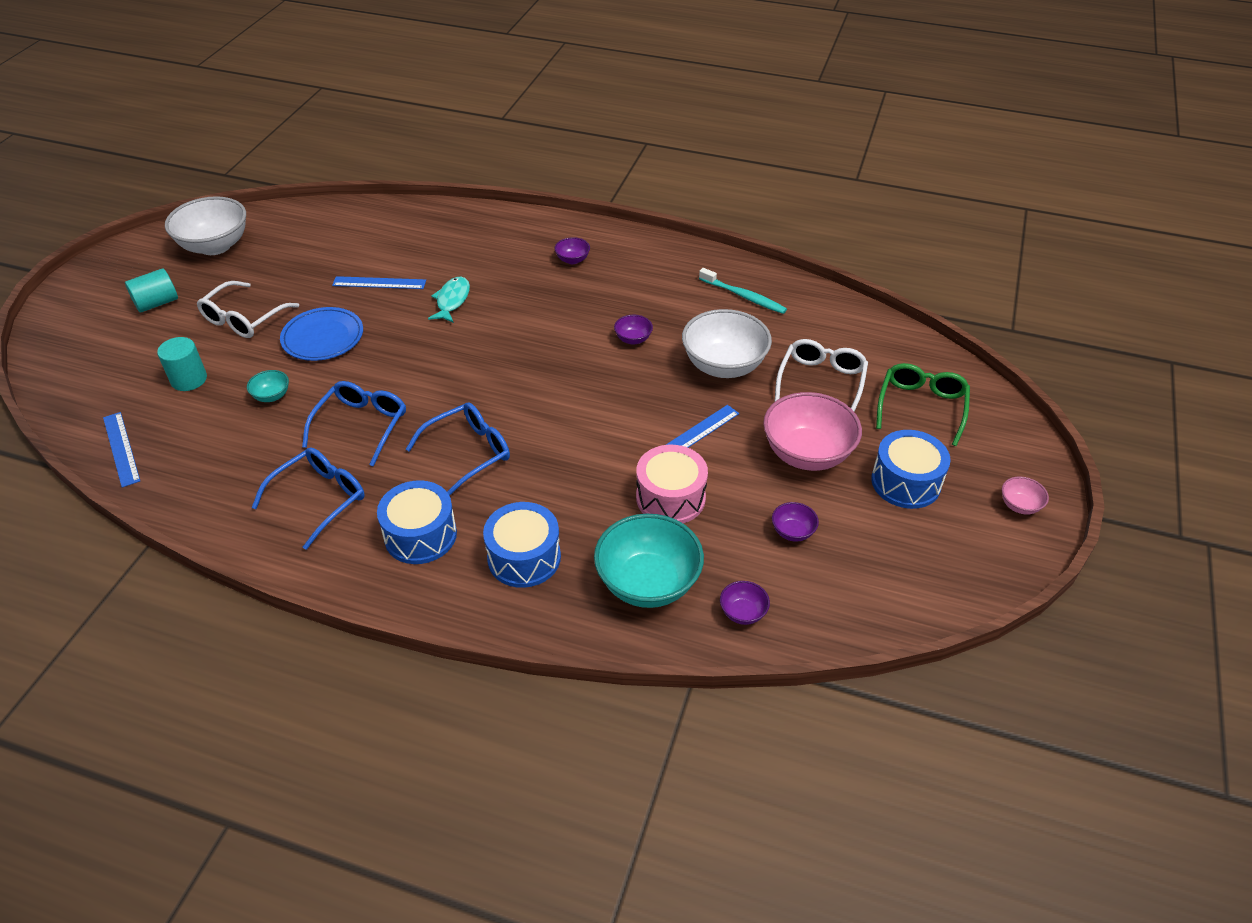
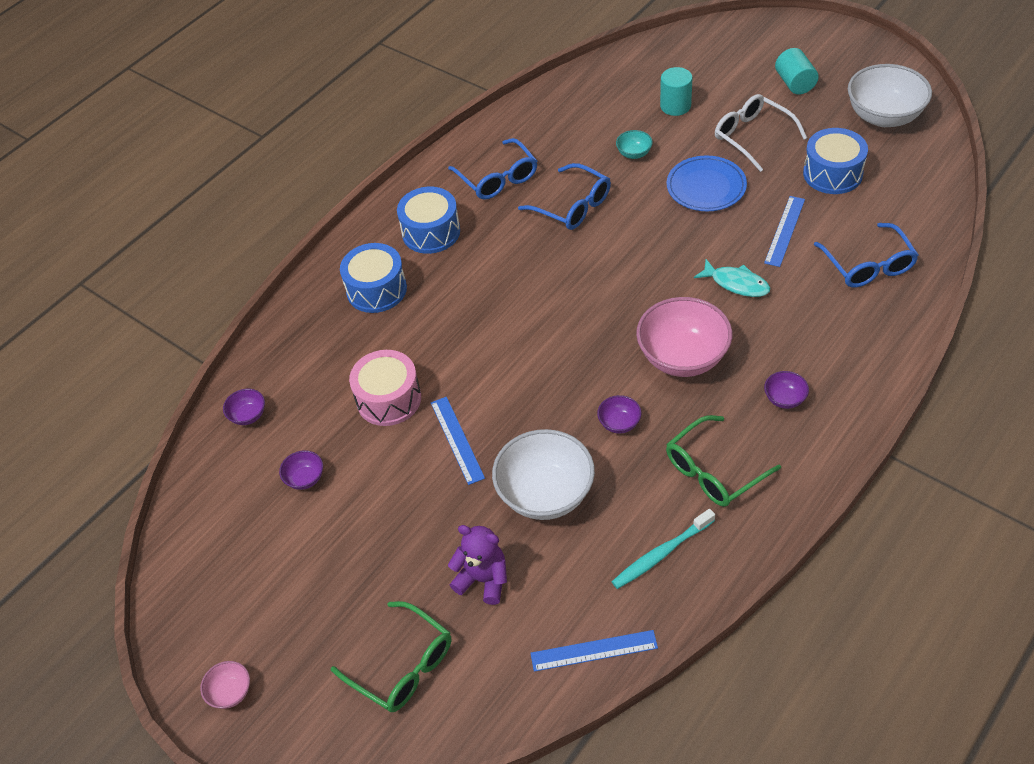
camera: 115 degrees right, 5 degrees up
blue ruler [103,412,140,488] -> blue ruler moved to [531,630,658,672]
blue glasses [406,402,510,496] -> blue glasses moved to [814,223,919,287]
turquoise bowl [594,514,704,608] -> none
pink bowl [763,392,862,471] -> pink bowl moved to [636,297,732,377]
white glasses [774,339,868,411] -> purple teddy bear [448,525,507,605]
blue drum [871,430,950,509] -> blue drum moved to [803,128,868,194]
none -> green glasses [666,415,781,507]

